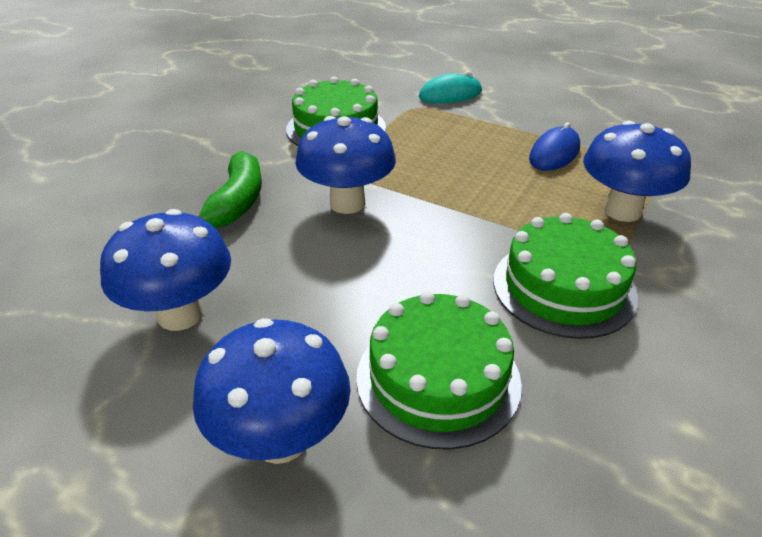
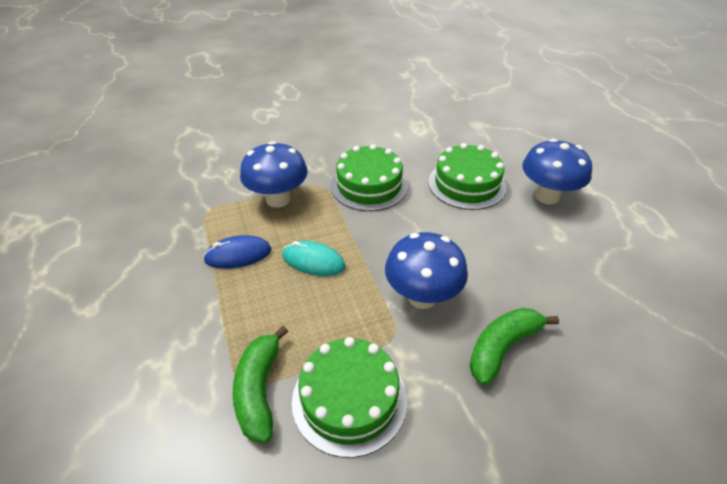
camera: 140 degrees left, 5 degrees up
blue mushroom [100,209,231,331] -> none
turquoise mouse [419,71,482,103] -> turquoise mouse moved to [282,241,346,276]
none -> green banana [233,326,288,443]

